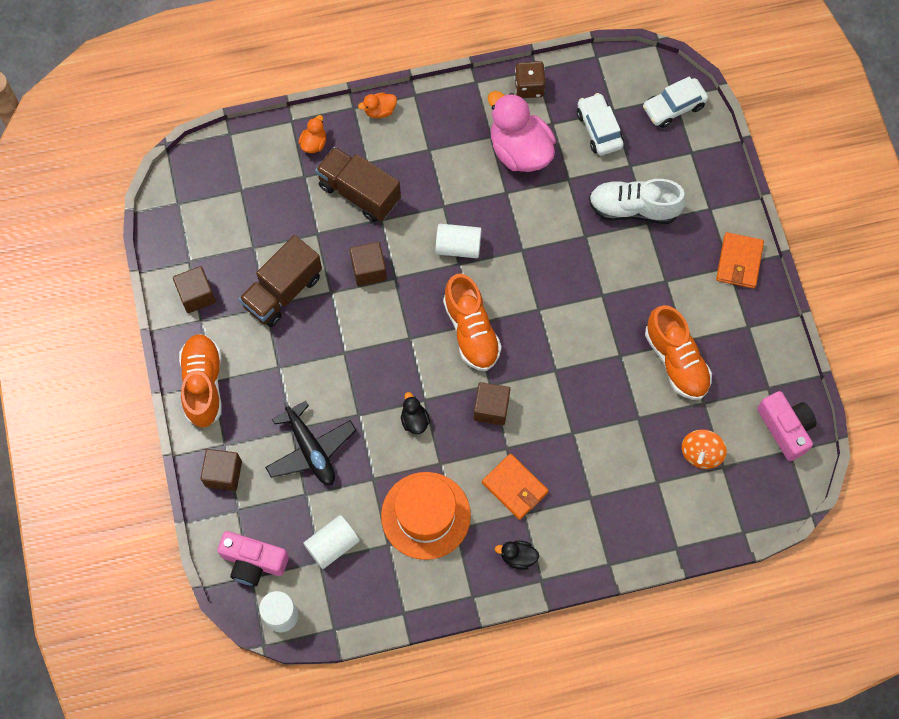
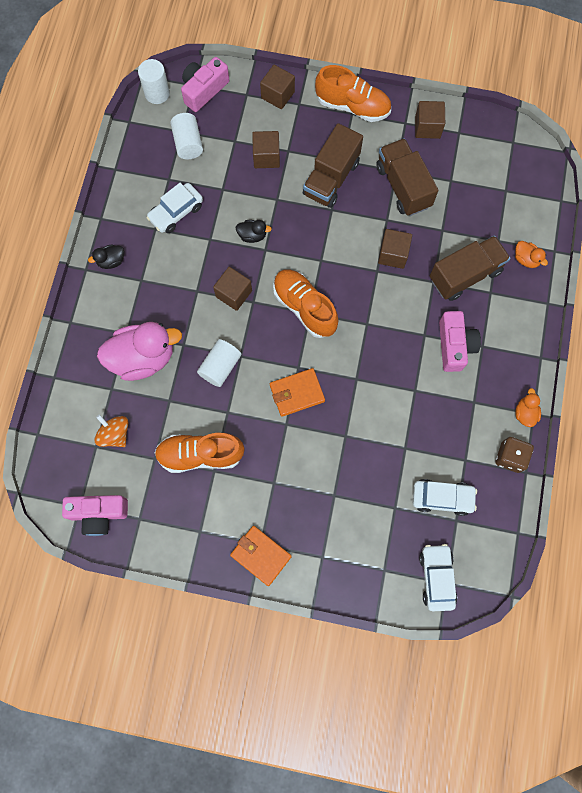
camera: 115 degrees right, 5 degrees up
black plane [265,400,356,485] -> brown cube [252,131,280,168]
orange duck [358,92,397,118] -> orange duck moved to [515,388,541,427]
orange hat [381,472,471,560] -> white car [146,183,203,233]
white cylinder [435,224,482,258] -> white cylinder moved to [197,339,241,387]
orange shoe [443,274,502,371] -> orange shoe turned 45 degrees clockwise [273,269,339,338]
orange wallet [482,454,548,520] -> orange wallet moved to [270,368,325,417]
pink duck [488,91,556,172] -> pink duck moved to [97,322,182,381]
black duck [495,541,539,570] -> black duck turned 150 degrees counterclockwise [88,244,124,269]
white shoe [589,179,686,224] -> none
none -> brown truck [303,123,363,208]
none -> pink camera [439,311,481,372]

